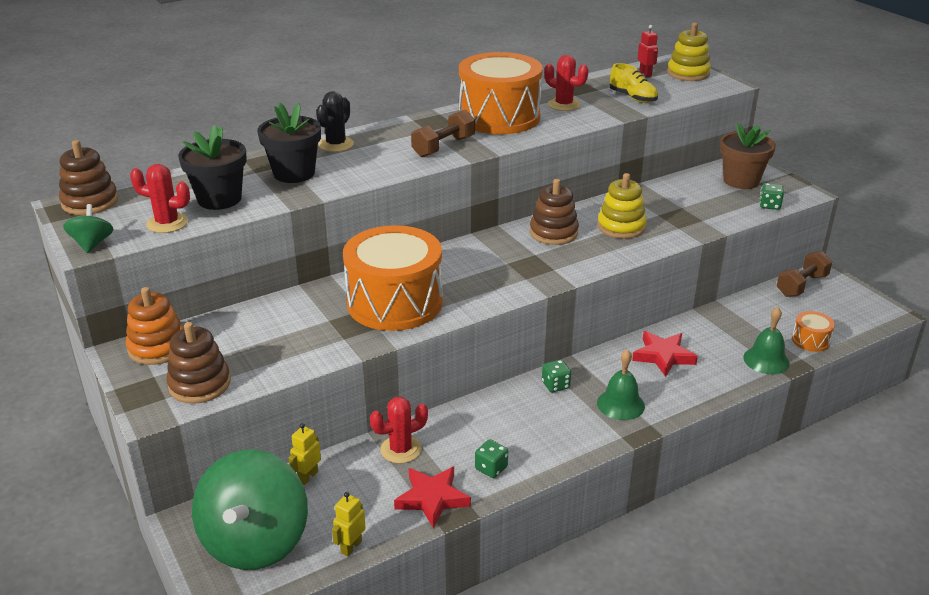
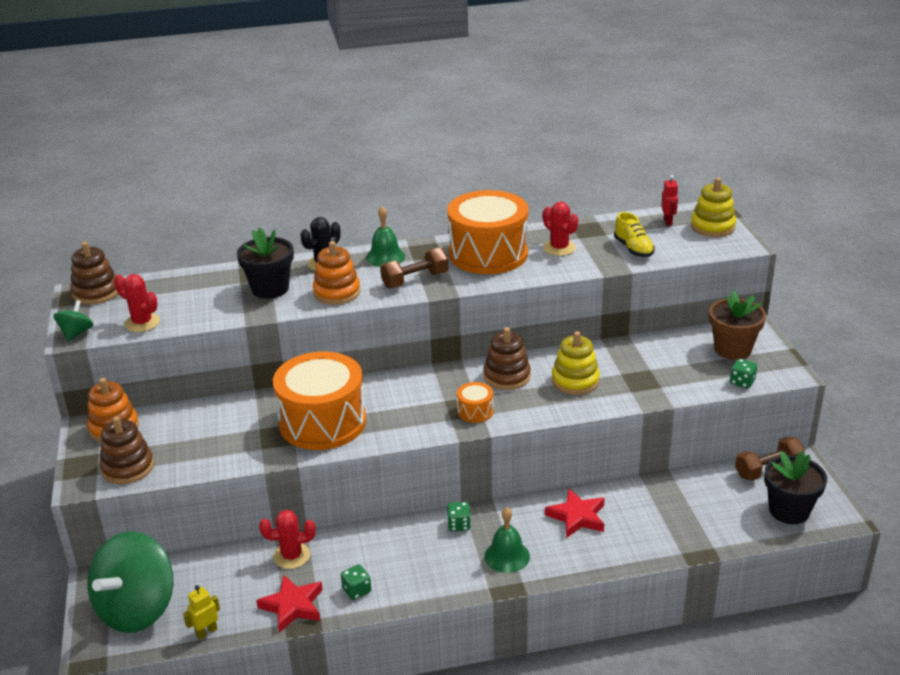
camera: 20 degrees right, 0 degrees up
black flower pot [178,125,247,210] -> black flower pot moved to [764,451,827,524]
yellow robot [289,423,321,485] -> none
green bell [743,307,790,374] -> green bell moved to [366,206,405,267]
orange drum [792,311,835,352] -> orange drum moved to [457,382,493,423]
none -> orange stacking toy [313,241,361,305]

